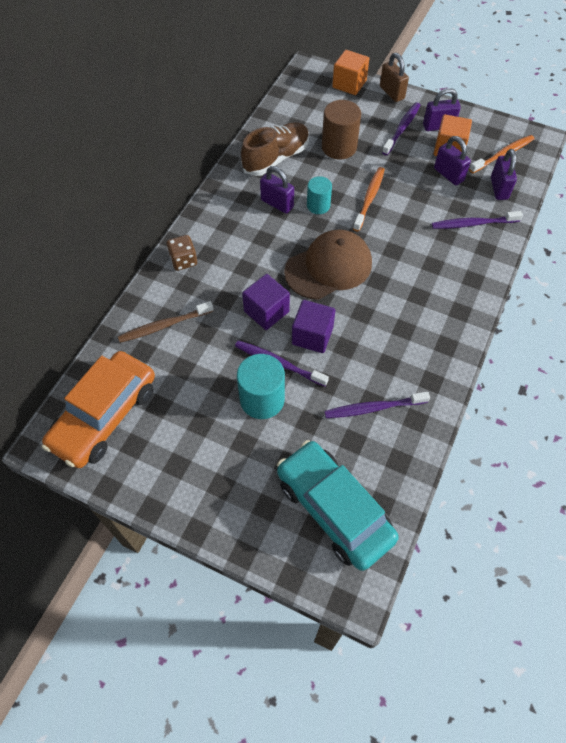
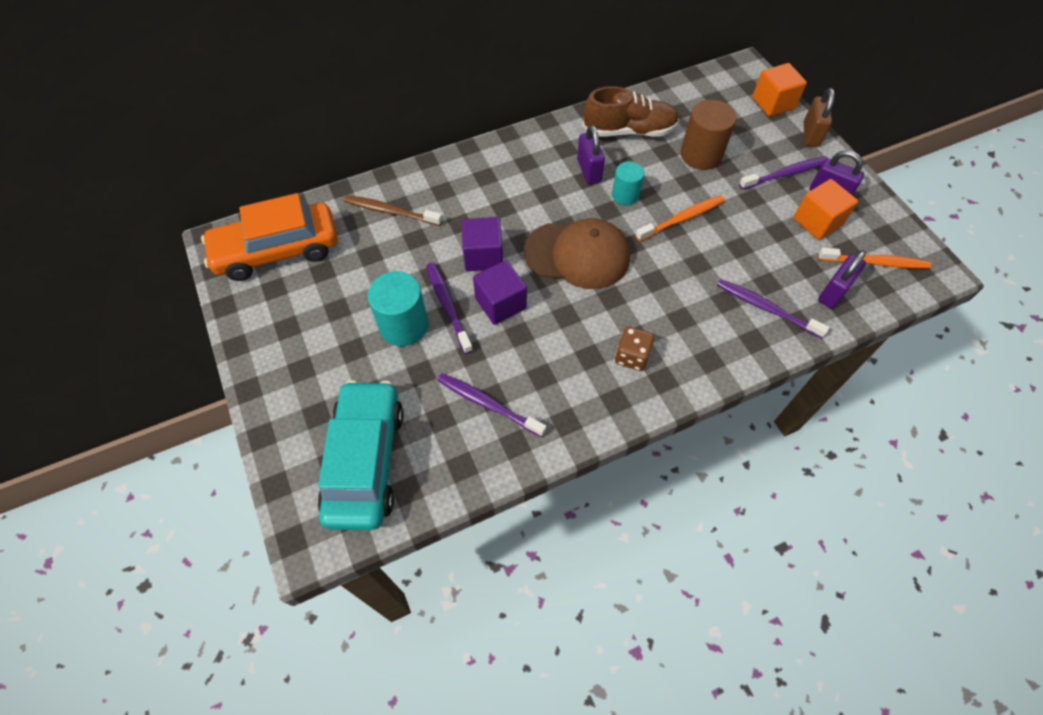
camera: 40 degrees right, 0 degrees up
brown dice [166,235,197,271] -> brown dice moved to [615,326,654,371]
purple padlock [434,136,471,185] -> none

